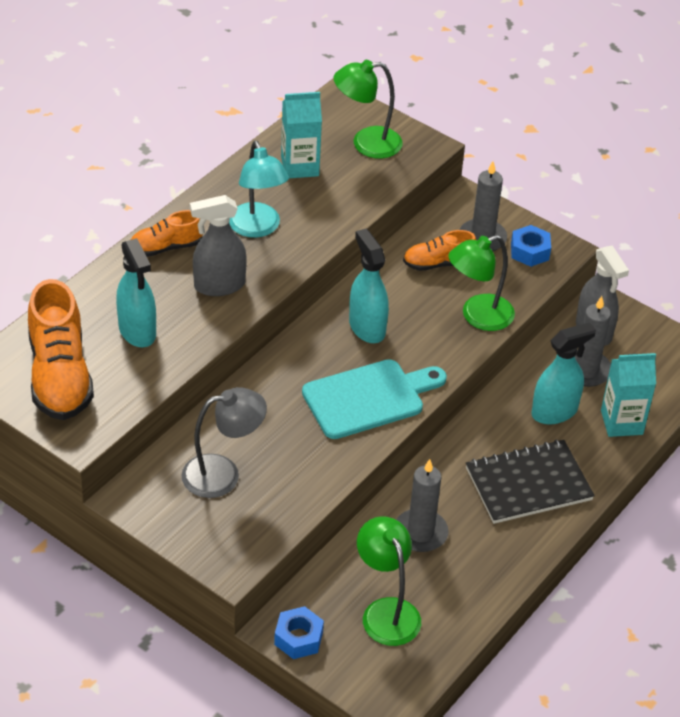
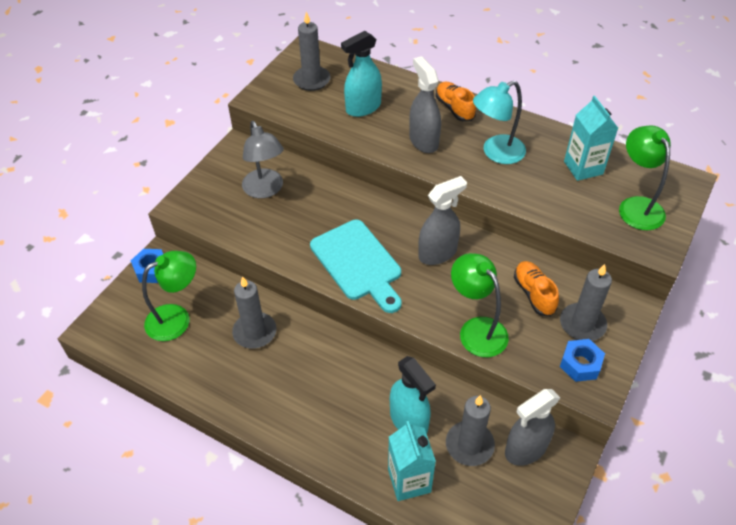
camera: 85 degrees right, 5 degrees up
orange shoe [28,279,94,420] -> grey candle [293,12,330,91]
turquoise spray bottle [349,229,389,343] -> grey spray bottle [418,176,467,265]
black notebook [466,440,595,524] -> none

